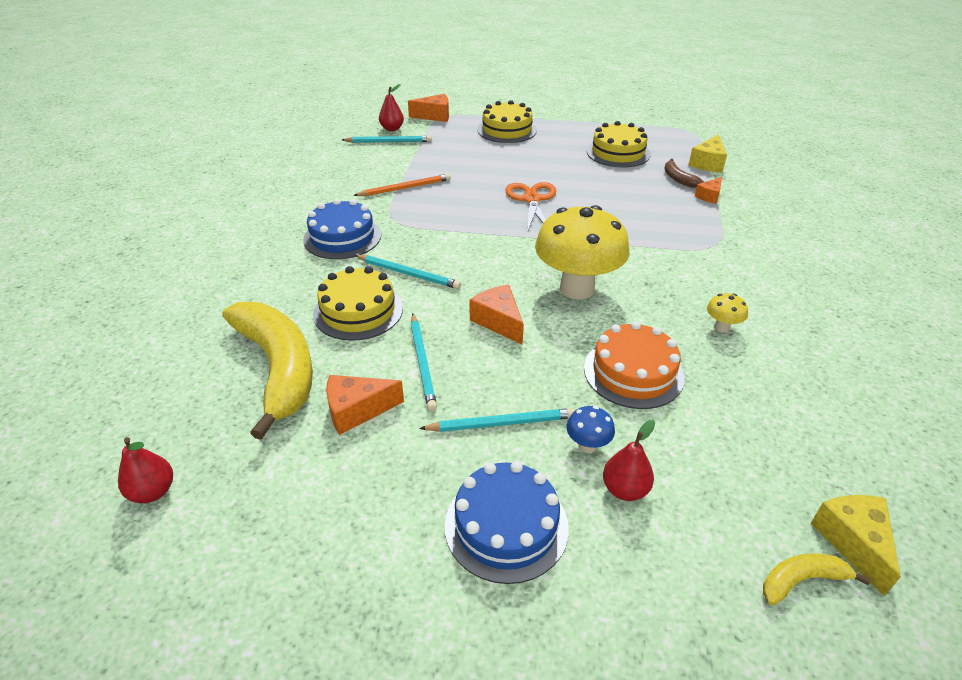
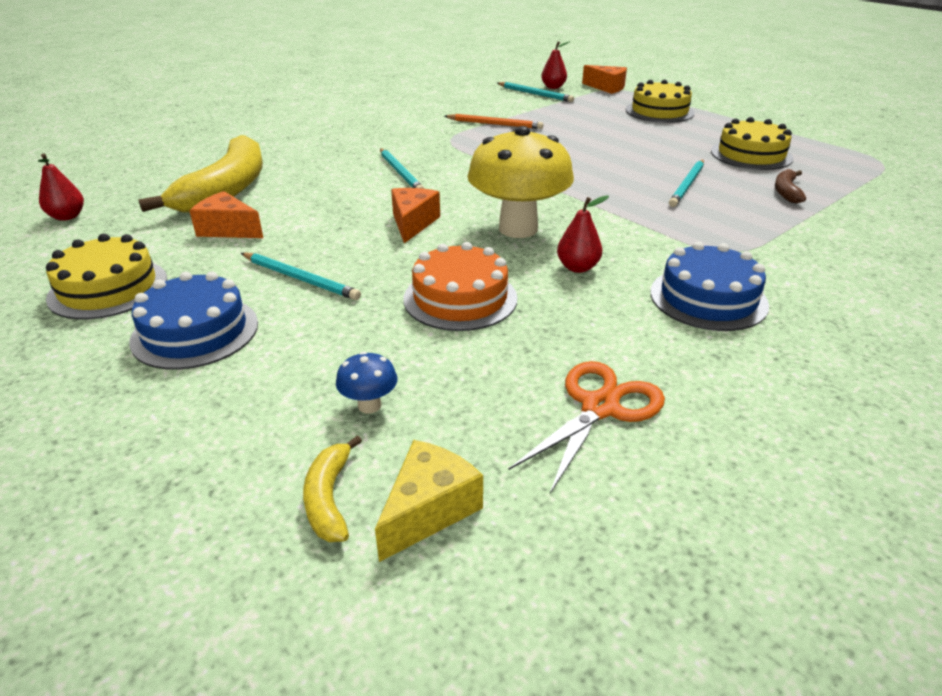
camera: 40 degrees right, 5 degrees down
blue cake [303,199,381,259] -> blue cake moved to [650,242,769,331]
yellow cake [313,266,403,341] -> yellow cake moved to [46,234,167,319]
turquoise pencil [411,313,437,411] -> turquoise pencil moved to [669,159,704,207]
orange scissors [505,182,556,230] -> orange scissors moved to [509,361,665,493]
blue mushroom [566,406,615,453] -> blue mushroom moved to [336,351,397,413]
red pear [603,420,655,501] -> red pear moved to [557,195,609,273]
yellow cheese [688,135,727,173] -> none
orange cheese [695,177,722,204] -> none
yellow mushroom [707,293,748,333] -> none
yellow banana [763,553,871,606] -> yellow banana turned 120 degrees counterclockwise [303,435,362,542]

